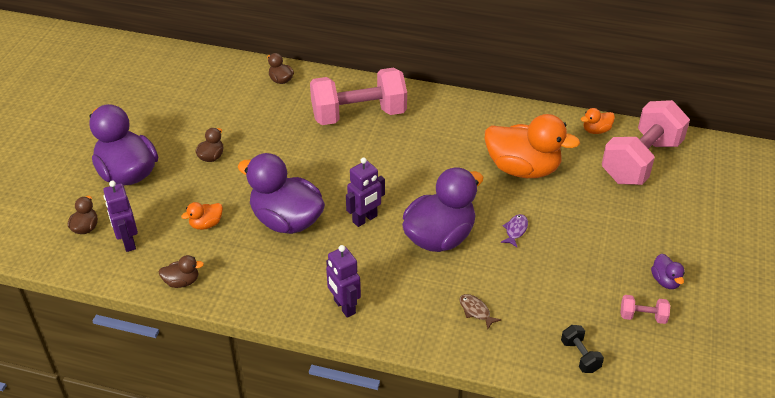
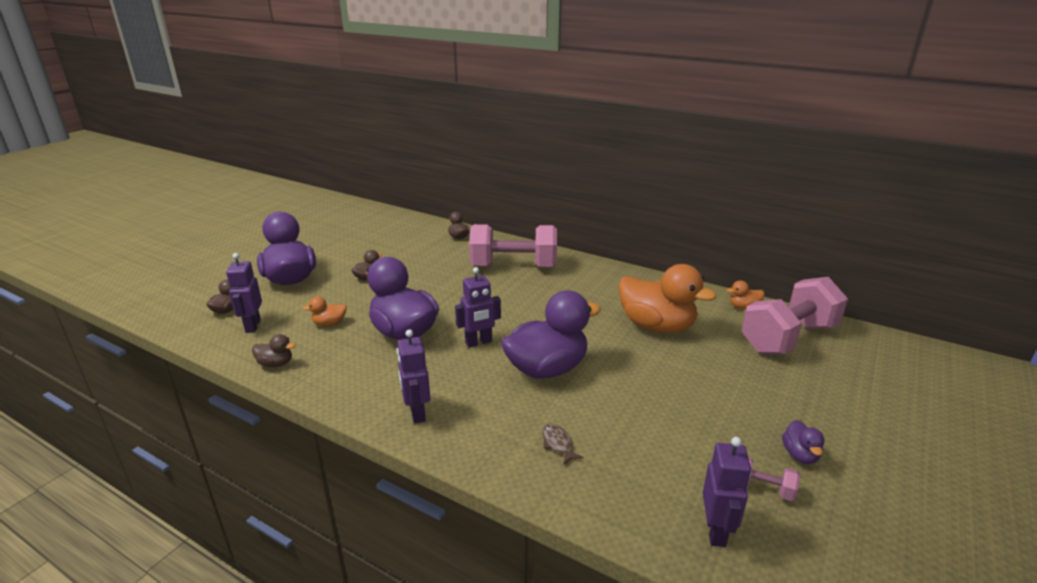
camera: 15 degrees right, 15 degrees down
purple fish [501,214,528,248] -> none
black dumbbell [561,325,604,373] -> none
none -> purple robot [703,437,751,547]

